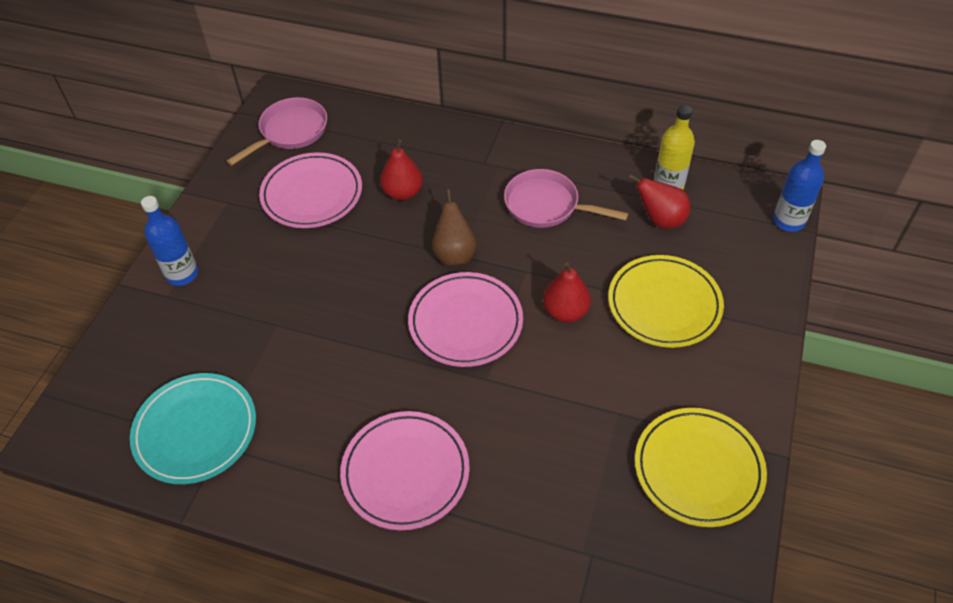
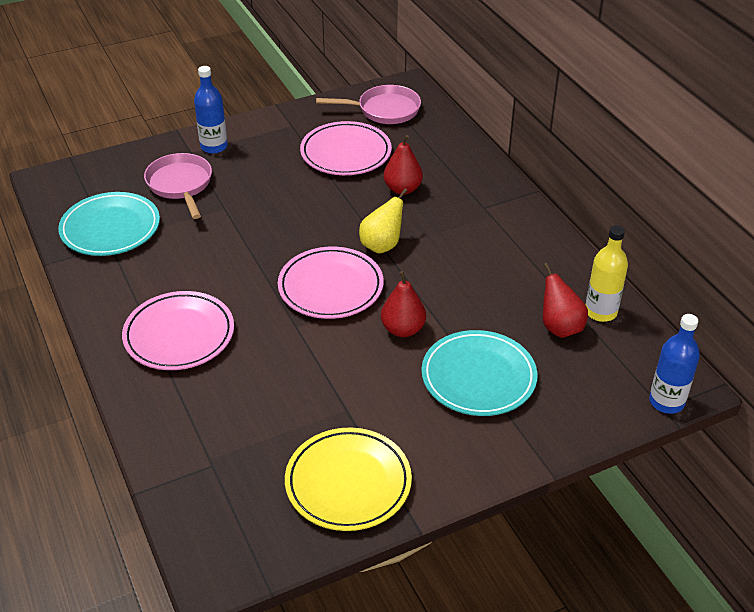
camera: 45 degrees right, 10 degrees down
brown pear [432,189,477,266] -> yellow pear [359,188,408,254]
pink pan [504,169,629,228] -> pink pan moved to [144,153,212,219]
yellow plate [608,255,724,348] -> turquoise plate [421,330,537,416]

